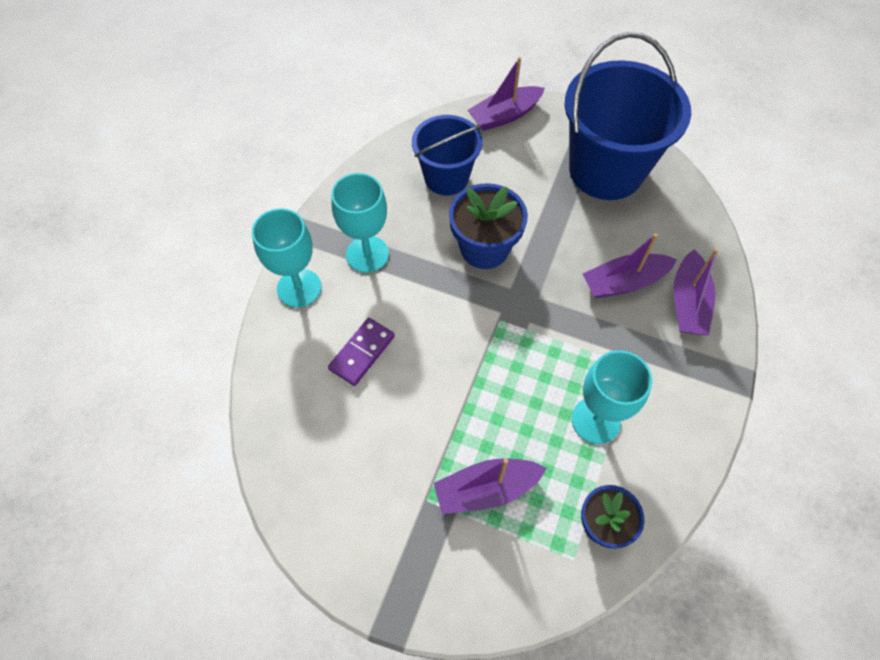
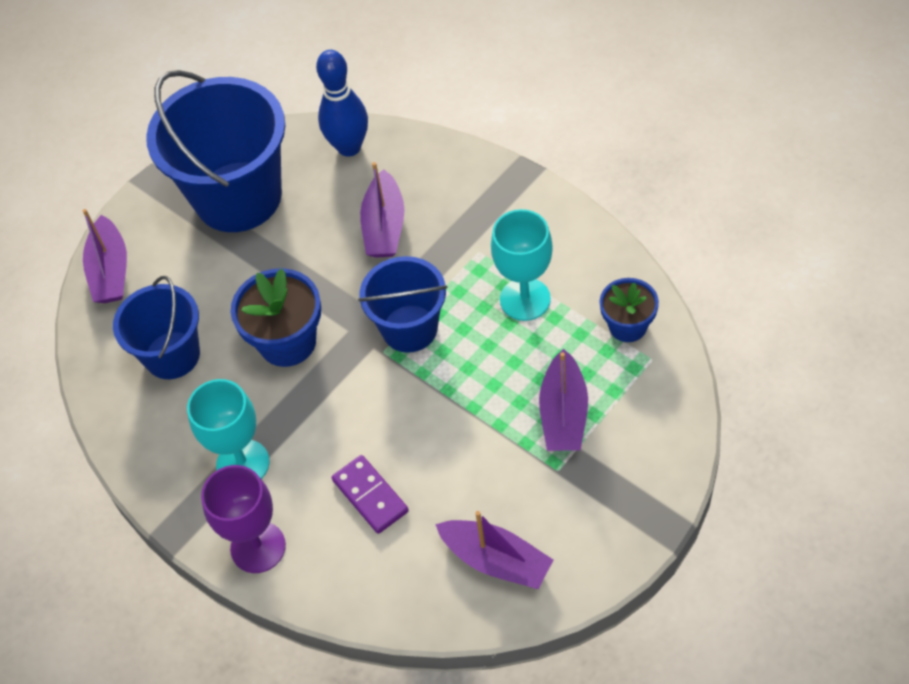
camera: 65 degrees left, 5 degrees down
turquoise goblet [252,208,321,308] -> purple goblet [201,465,286,573]
purple boat [673,248,719,336] -> purple boat moved to [435,511,553,589]
none -> blue bowling pin [316,50,368,157]
none -> blue bucket [358,256,448,353]

